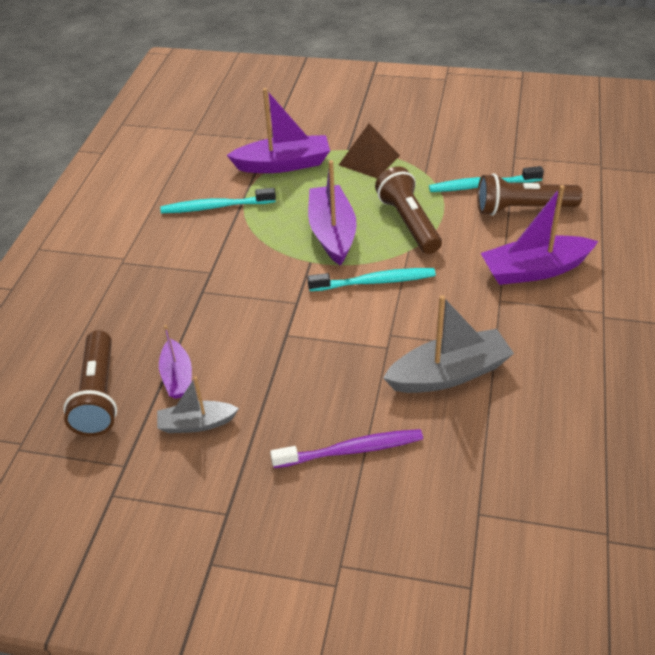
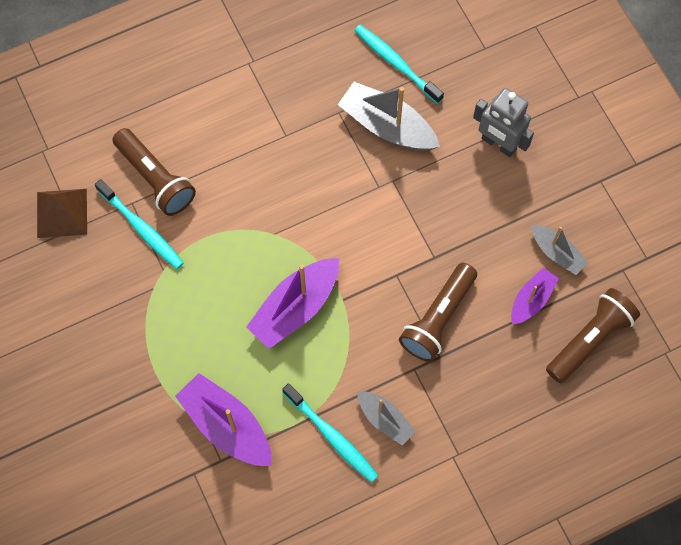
camera: 130 degrees left, 25 degrees up
purple toothbrush [270,429,423,468] -> grey robot [473,88,534,157]
turquoise toothbrush [307,268,436,291] -> turquoise toothbrush moved to [354,25,444,104]
brown pyramid [339,123,400,178] -> brown pyramid moved to [37,189,87,238]
brown flashlight [375,166,442,254] -> brown flashlight moved to [399,263,477,362]
purple boat [481,185,598,285] -> none
none -> grey boat [357,391,416,446]

